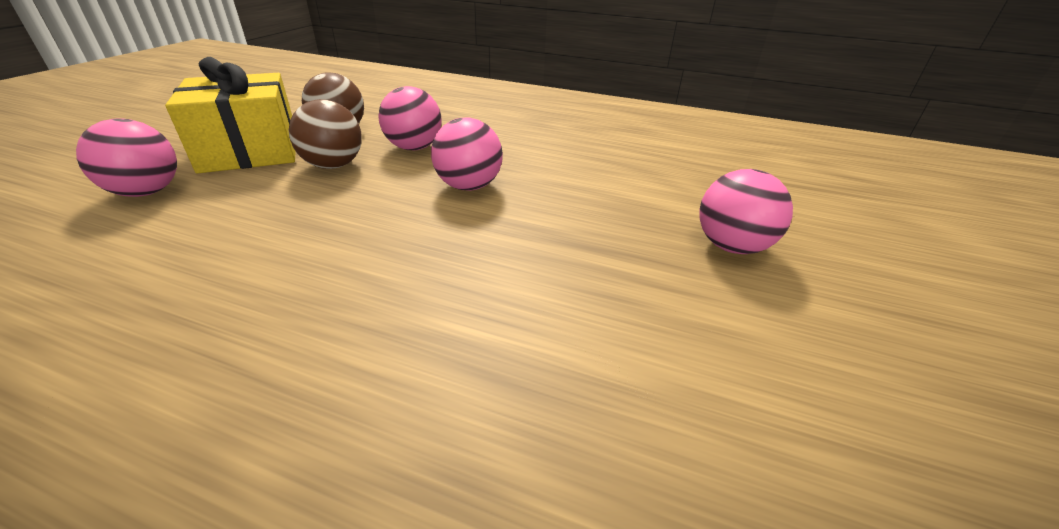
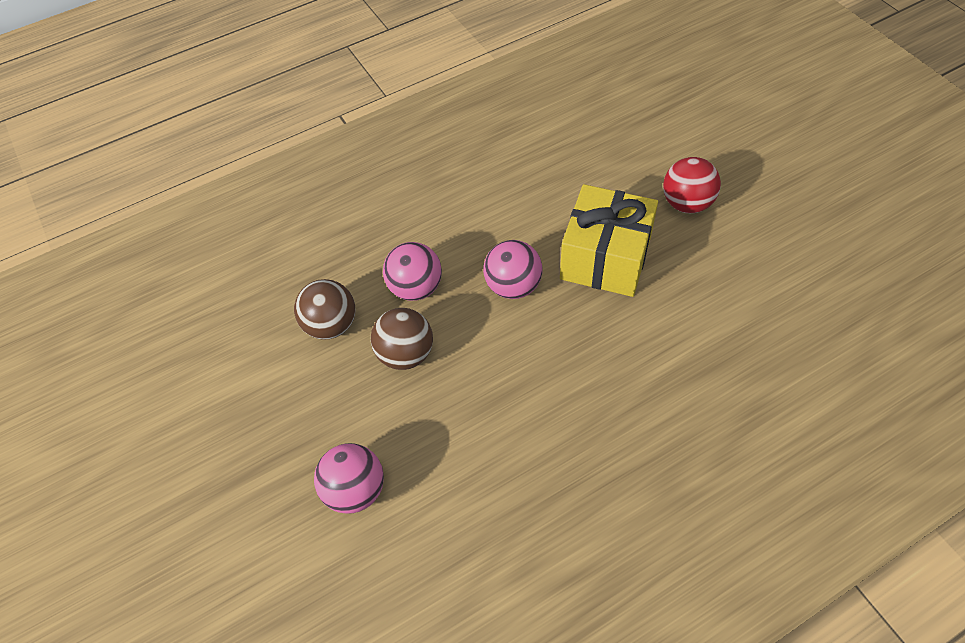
camera: 45 degrees left, 20 degrees up
yellow gift [165,57,296,174] -> yellow gift moved to [560,184,658,297]
pink ball [699,169,793,254] -> red ball [663,157,721,213]

